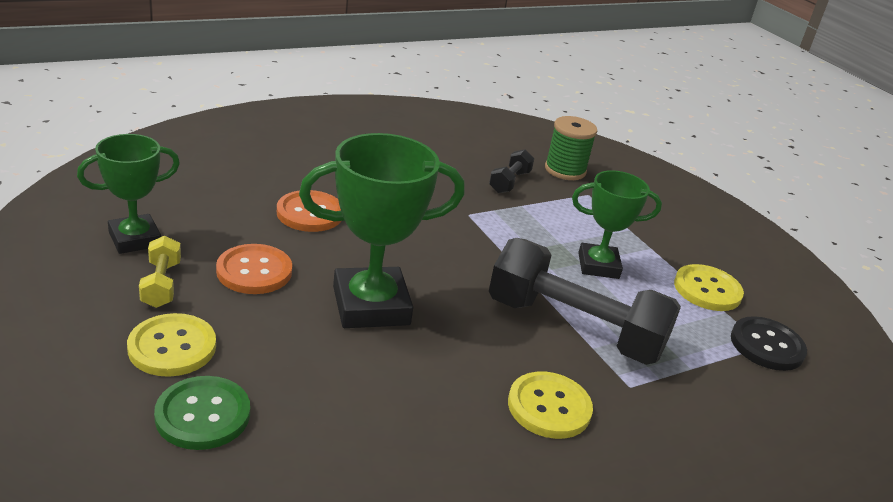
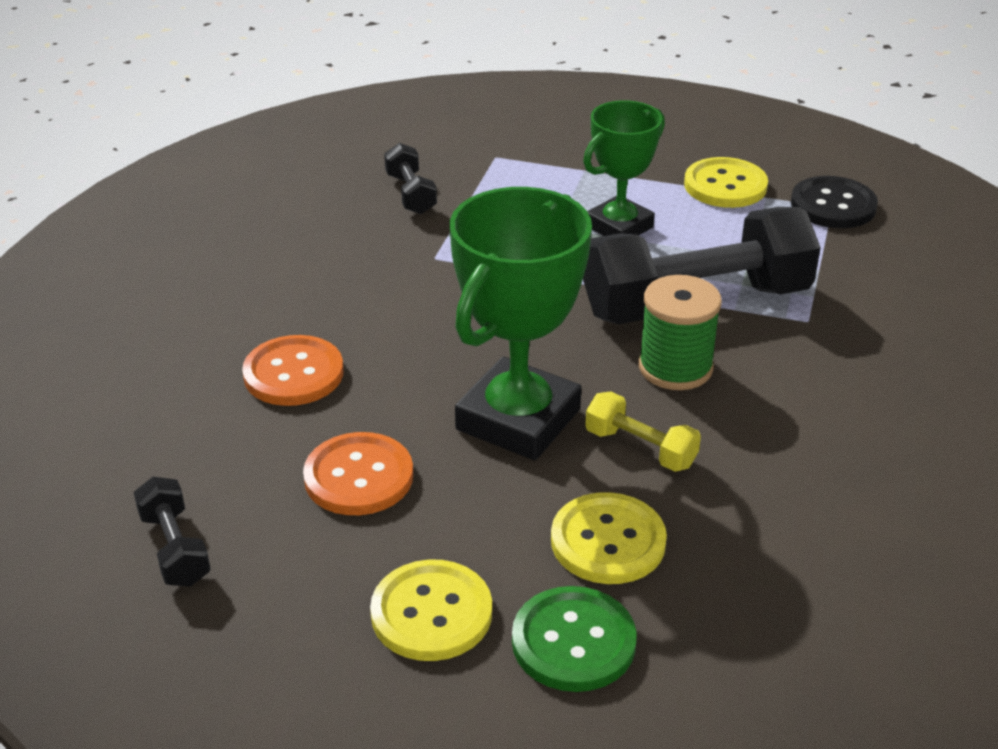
camera: 40 degrees left, 5 degrees up
green trophy [77,134,180,254] -> black dumbbell [134,477,211,587]
yellow dumbbell [139,236,181,308] -> yellow dumbbell moved to [585,392,701,472]
yellow button [508,372,593,439] -> yellow button moved to [551,492,667,584]
green spool [545,116,597,180] -> green spool moved to [639,275,722,390]

